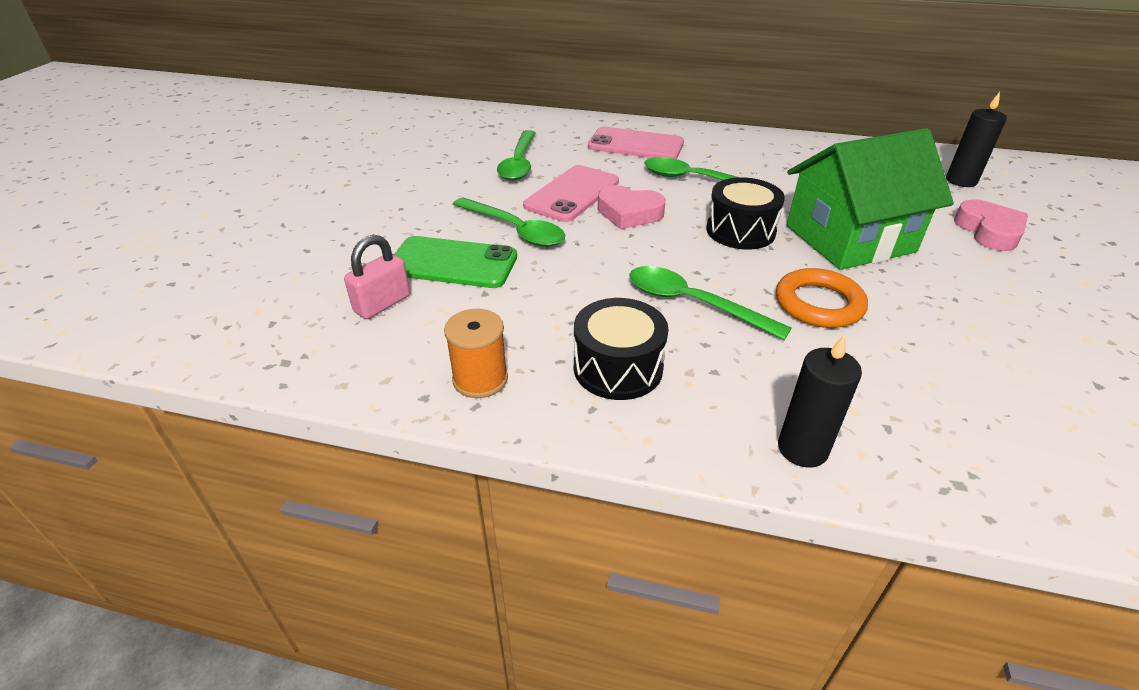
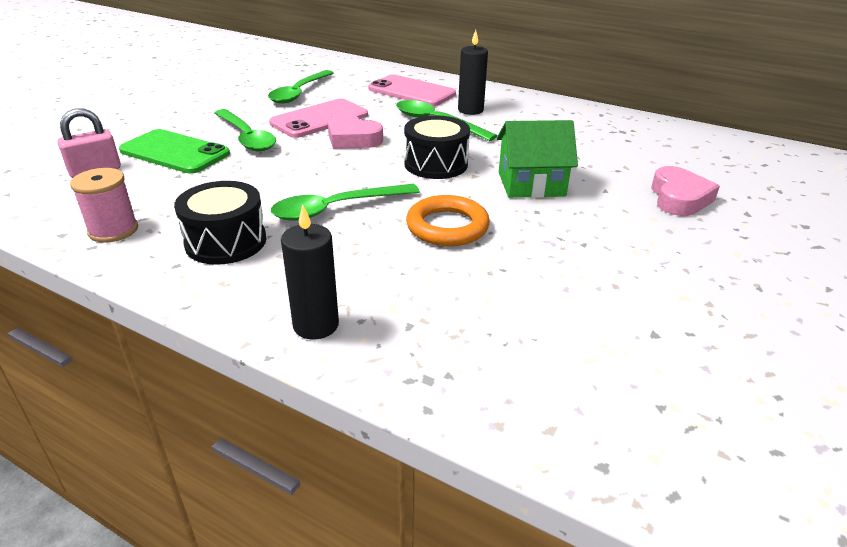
camera: 15 degrees right, 5 degrees down
orange spool [444,309,508,398] -> pink spool [70,168,138,243]
green spoon [629,266,792,340] -> green spoon turned 75 degrees counterclockwise [271,184,420,221]
green house [787,128,954,270] -> green house [497,120,578,198], size x0.65
black candle [946,92,1007,187] -> black candle moved to [458,30,488,115]

